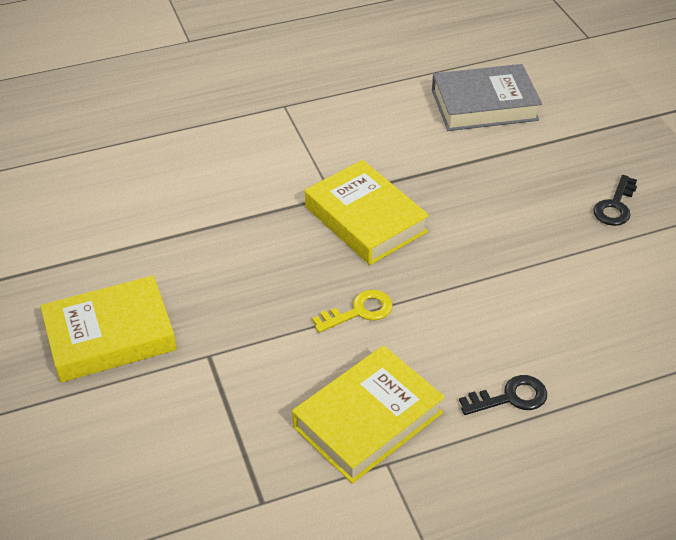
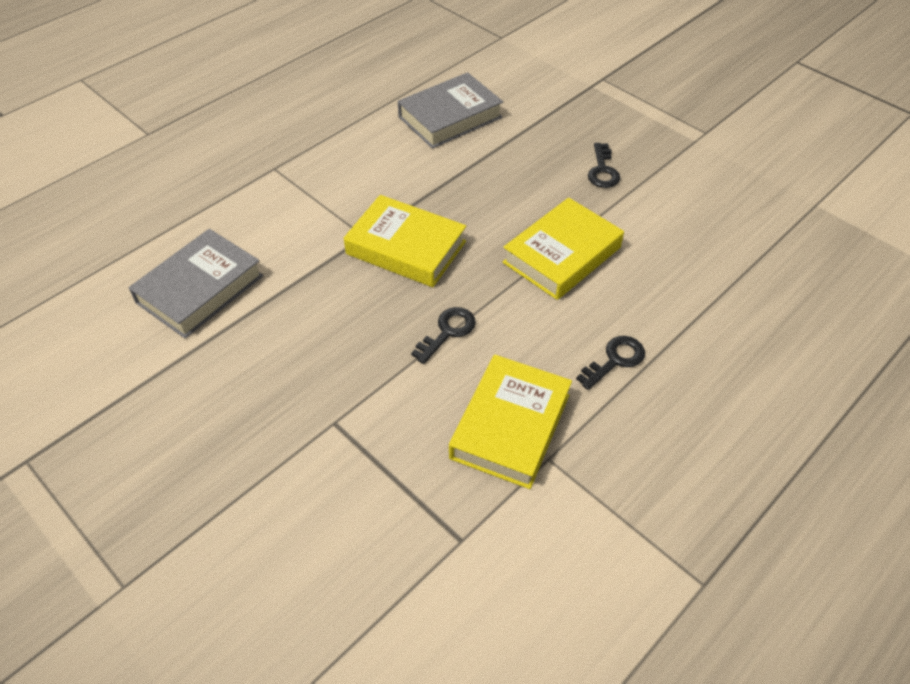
camera: 25 degrees left, 5 degrees up
yellow book [40,275,177,382] -> yellow book moved to [503,198,624,300]
yellow key [312,290,393,333] -> black key [411,307,476,364]
none -> grey book [129,229,263,338]

